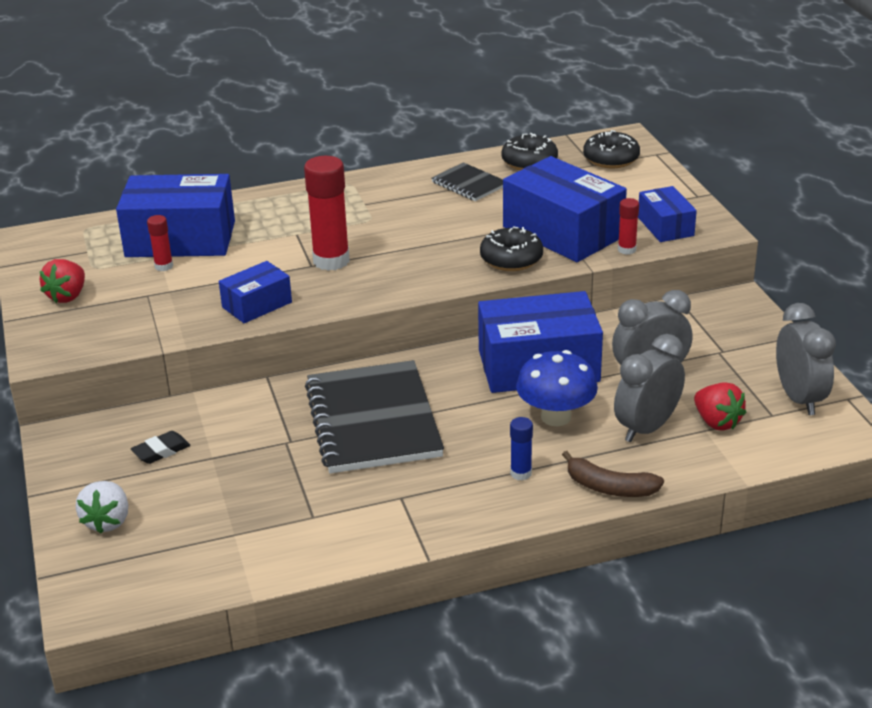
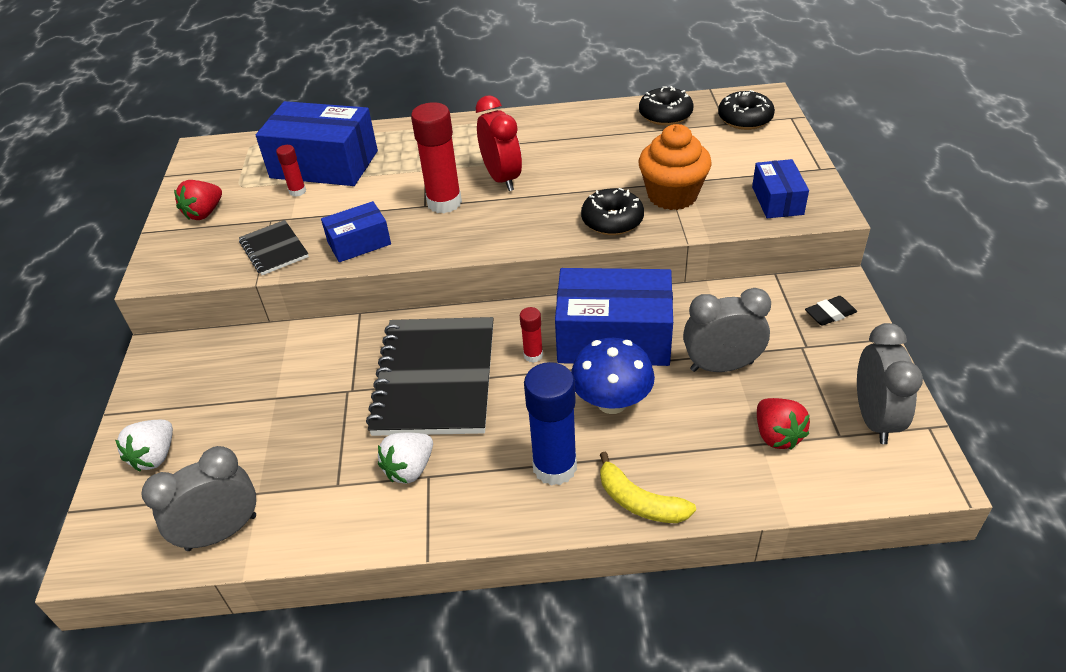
camera: 15 degrees right, 10 degrees up
black eraser [131,431,190,464] -> black eraser moved to [805,296,857,326]
black notebook [431,162,503,201] -> black notebook moved to [239,220,309,275]
blue box [503,156,627,262] -> orange cupcake [639,124,712,210]
blue glue stick [510,417,533,480] -> blue glue stick [524,362,577,486], size x2.00
brown banana [562,451,664,497] -> yellow banana [600,452,696,523]
grey clock [614,334,685,442] -> grey clock moved to [141,446,256,551]
red glue stick [618,198,639,255] -> red glue stick moved to [520,307,543,363]
none -> white strawberry [378,433,433,484]
none -> red clock [476,95,522,191]

